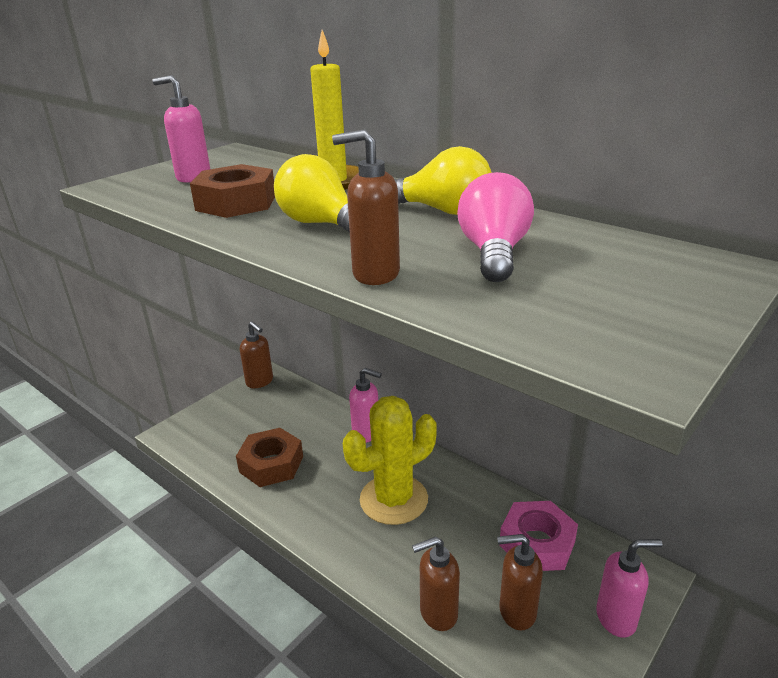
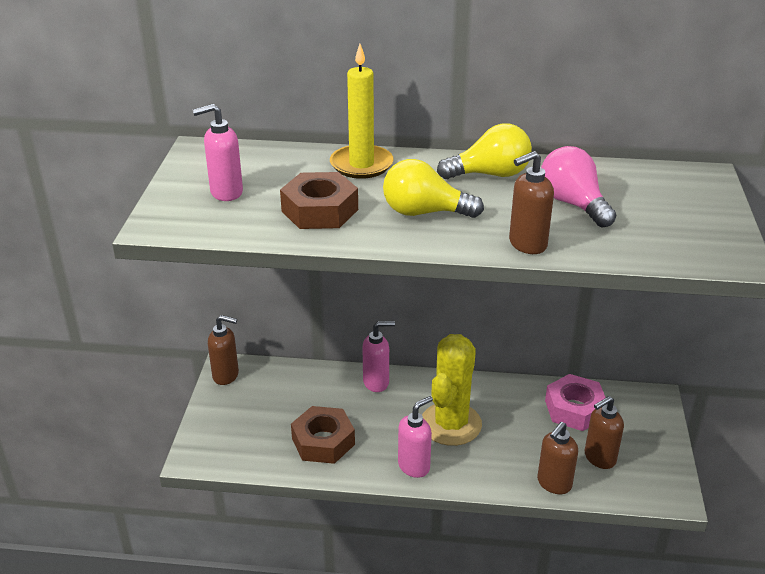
camera: 35 degrees left, 5 degrees up
pink soap dispenser [596,539,662,638] -> pink soap dispenser moved to [398,396,433,478]

